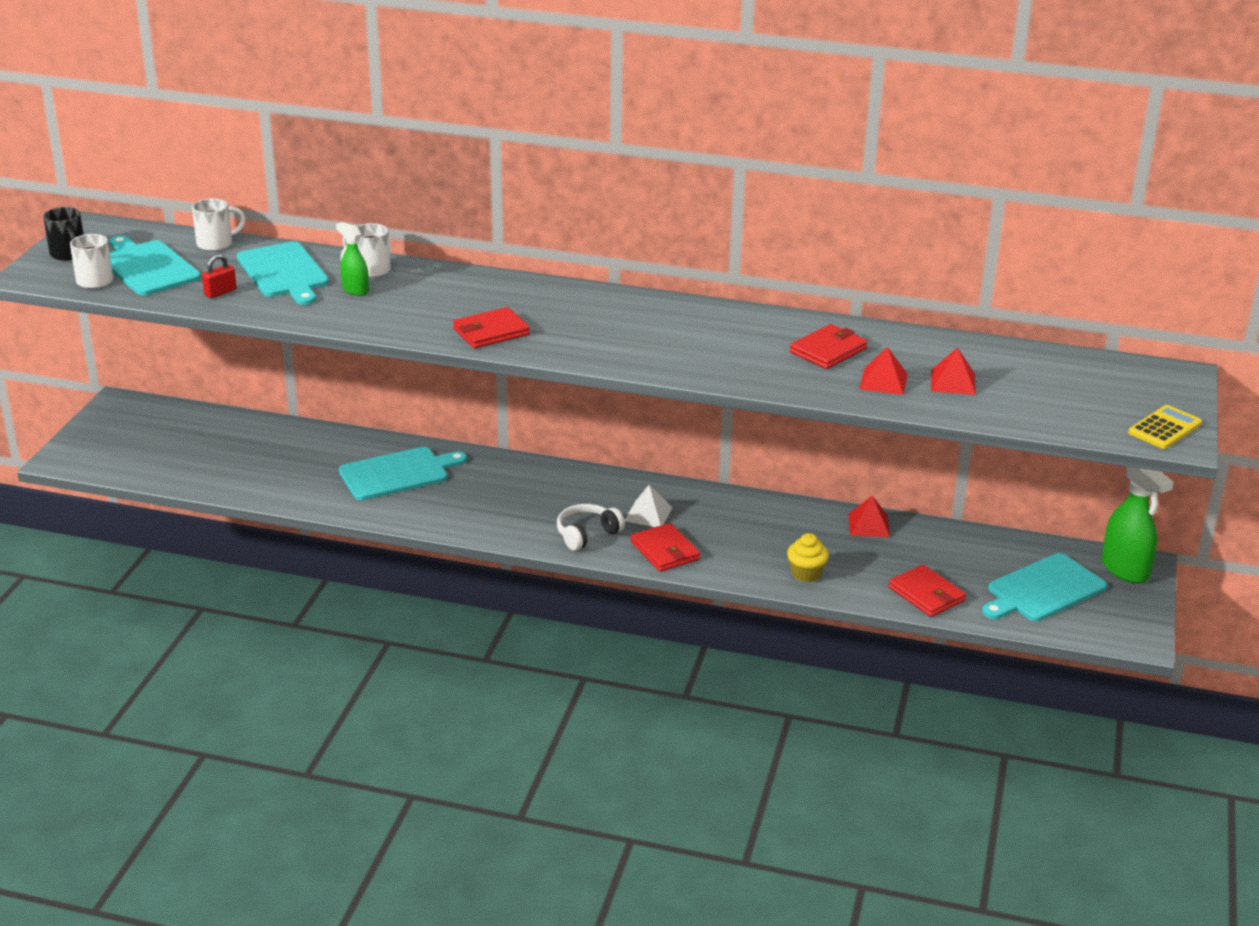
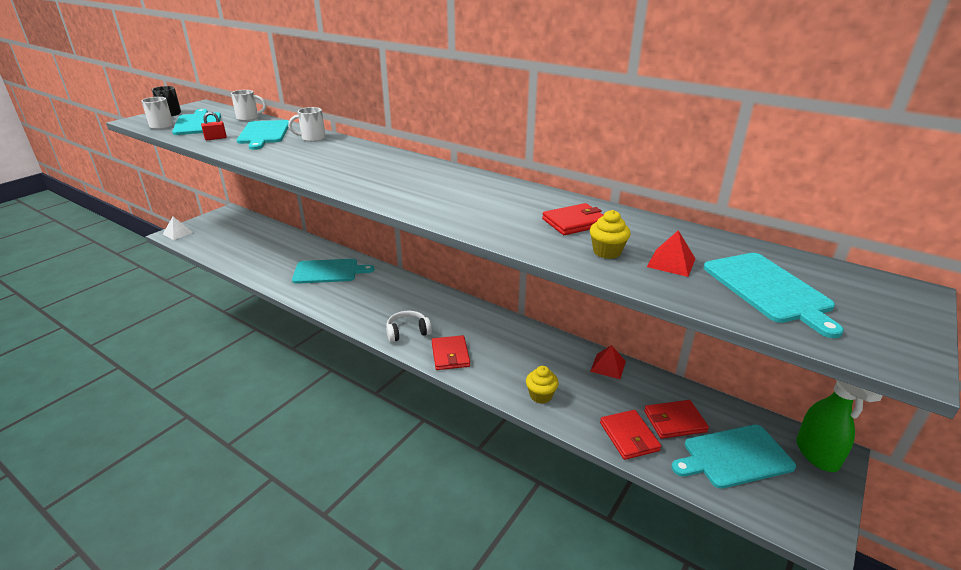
camera: 20 degrees right, 0 degrees up
green spray bottle [336,222,369,296] -> none
red wallet [453,307,530,348] -> red wallet moved to [644,400,709,439]
white pyramid [625,485,673,527] -> white pyramid moved to [163,217,194,240]
red pyramid [859,347,908,395] -> yellow cupcake [590,210,631,259]
yellow calculator [1128,405,1202,449] -> none
none -> turquoise cutting board [703,253,844,338]

